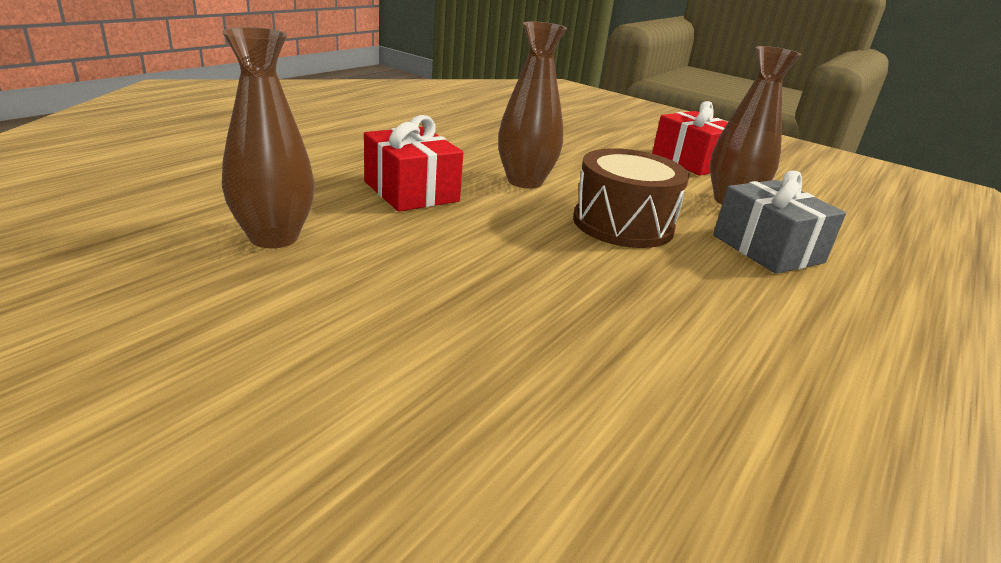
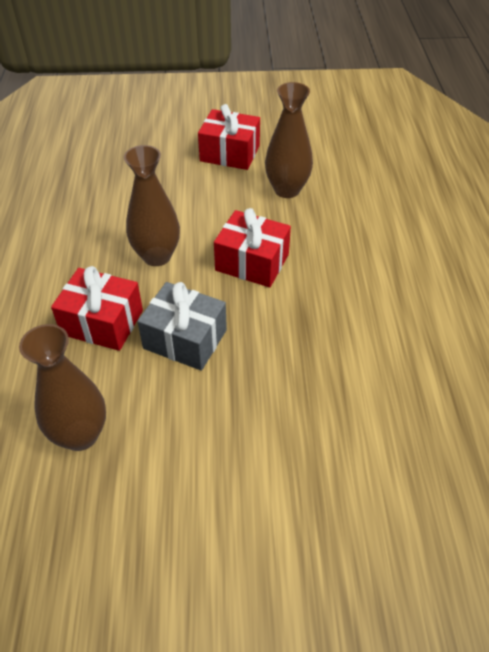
camera: 35 degrees left, 20 degrees up
brown drum [573,148,689,248] -> red gift [214,208,291,287]
grey gift [713,170,846,274] -> grey gift moved to [137,282,227,371]

